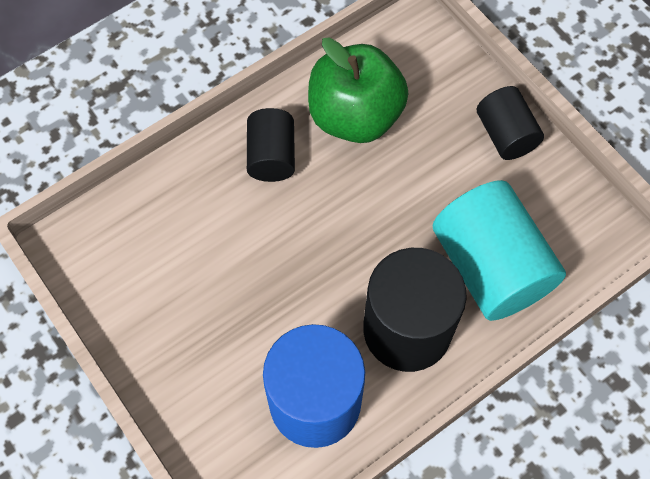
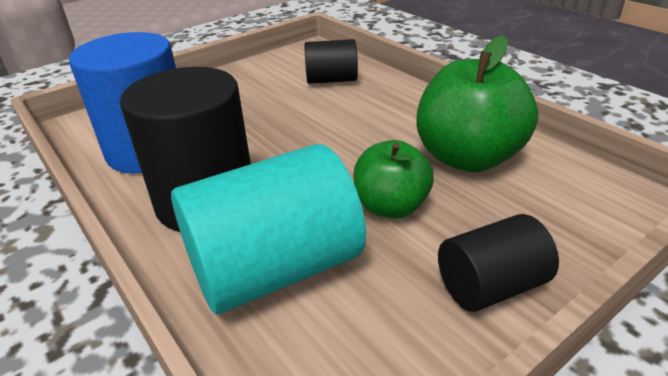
camera: 90 degrees right, 30 degrees down
black cylinder [247,108,295,182] -> black cylinder moved to [304,39,358,84]
none -> green apple [353,140,434,218]

